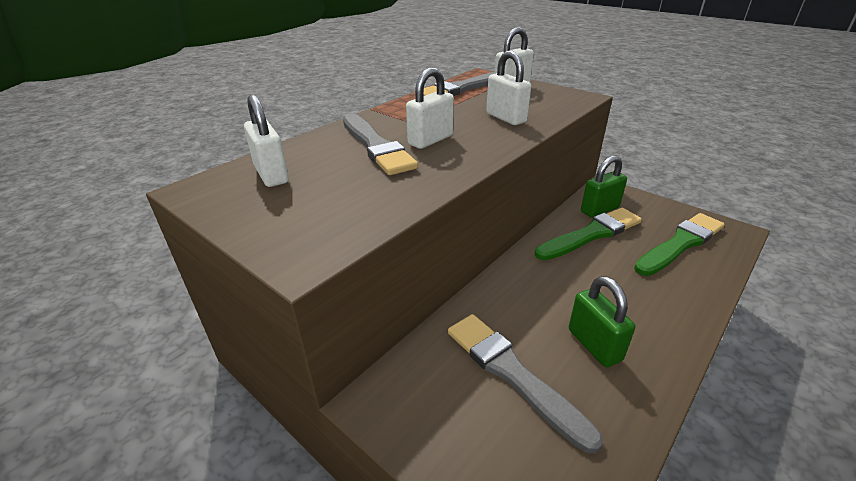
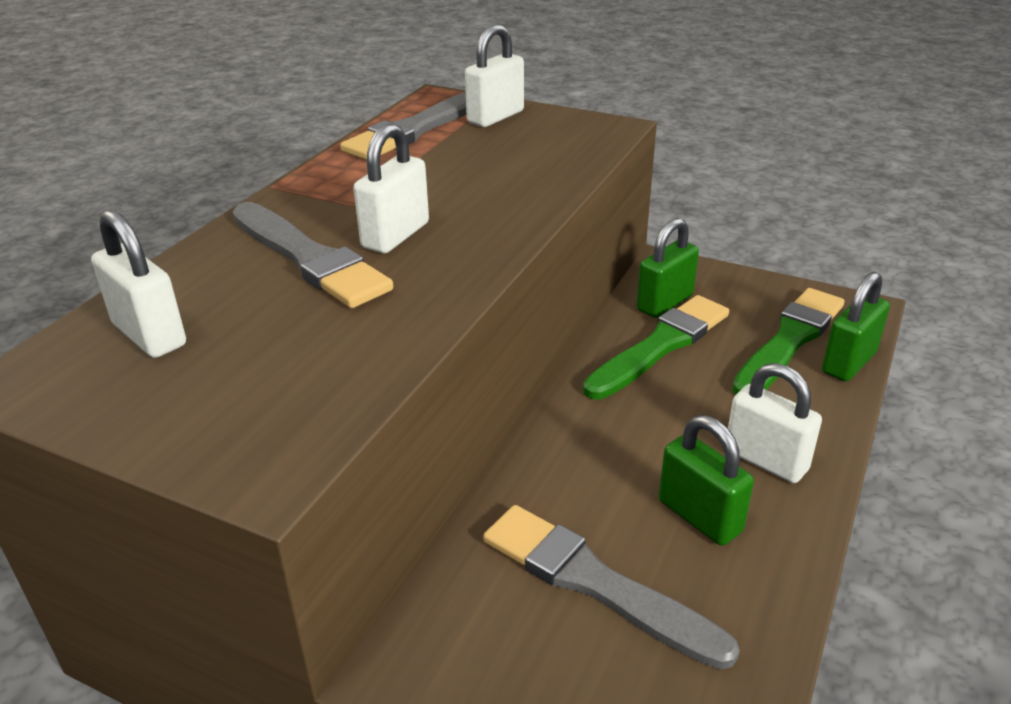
camera: 15 degrees left, 0 degrees up
white padlock [486,51,531,125] -> white padlock moved to [728,363,822,483]
none -> green padlock [822,272,890,381]

